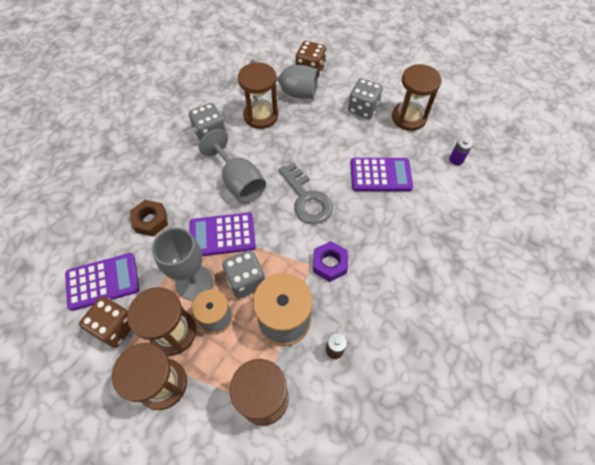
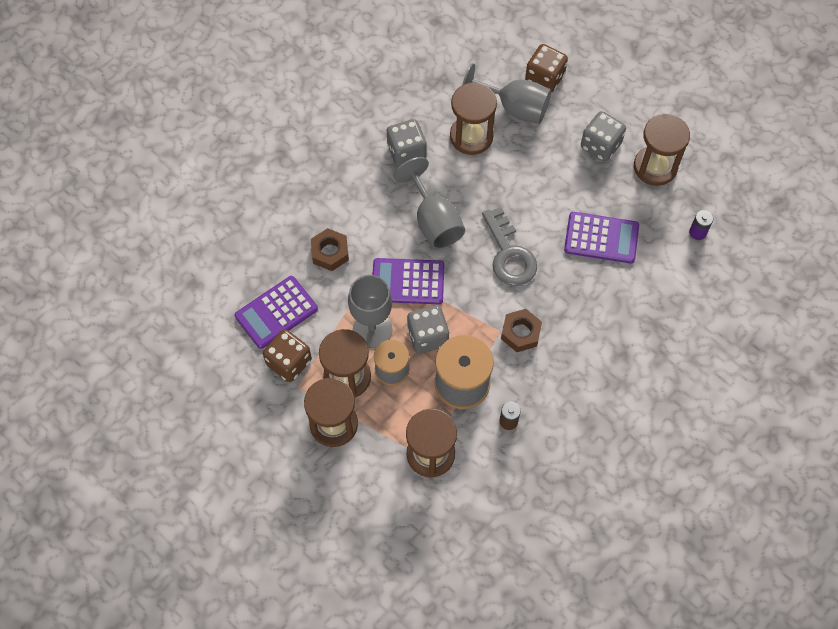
camera: 10 degrees right, 5 degrees up
purple calculator [65,253,139,311] -> purple calculator turned 150 degrees clockwise [235,276,318,349]
purple nut [313,241,348,282] -> brown nut [501,309,542,352]

